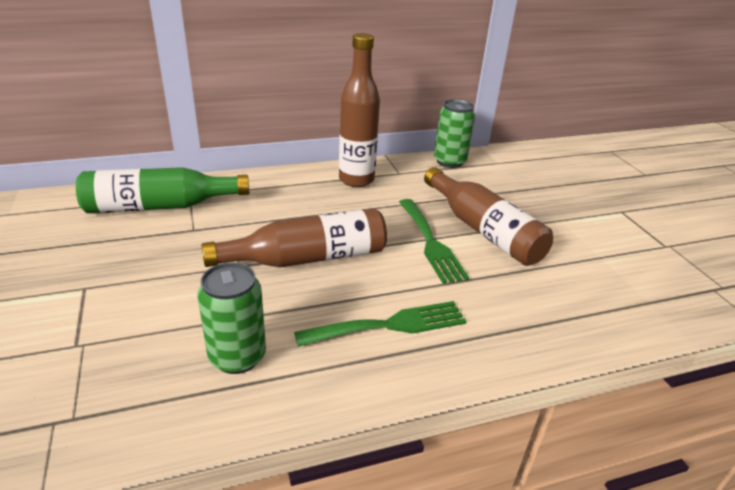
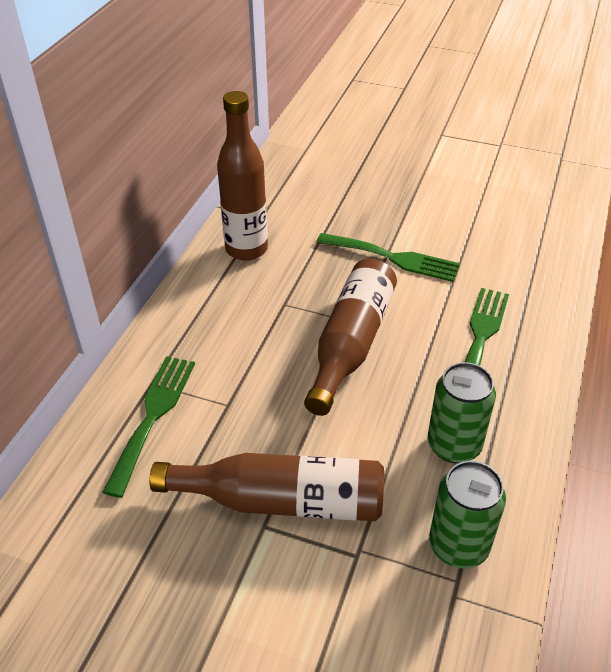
camera: 50 degrees left, 10 degrees up
green bottle [76,167,249,213] -> green fork [102,356,195,498]
brown bottle [424,167,553,266] -> brown bottle moved to [150,453,384,521]
green can [434,99,475,168] -> green can moved to [429,461,506,569]

